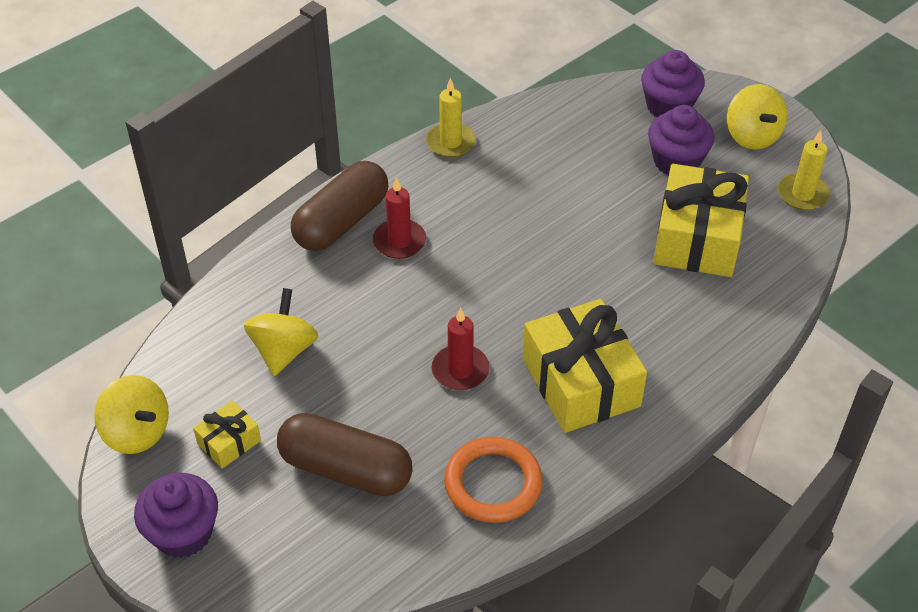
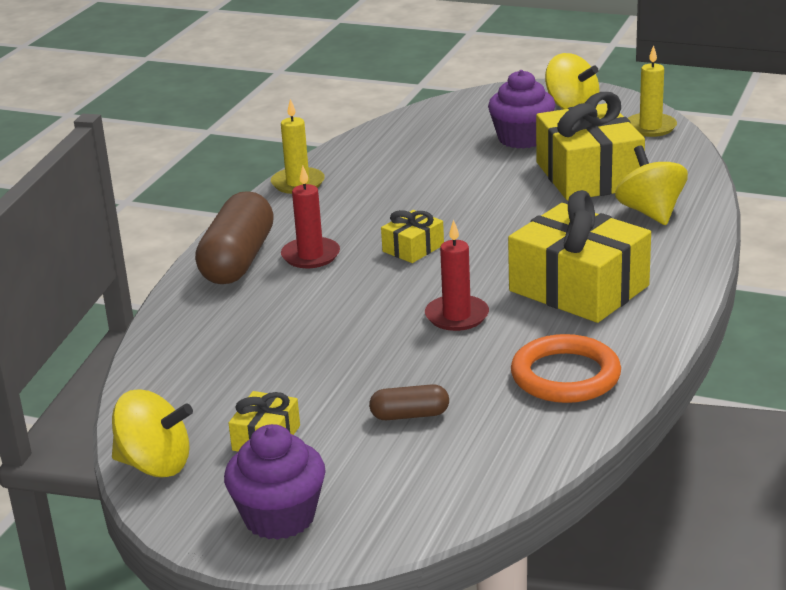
camera: 25 degrees left, 20 degrees down
yellow spinning top [244,288,318,376] -> yellow spinning top moved to [615,145,688,225]
brown capsule [277,413,412,496] -> brown capsule [369,384,449,420], size x0.49
purple cupcake [641,50,705,117] -> none
none -> yellow gift [381,210,444,263]

